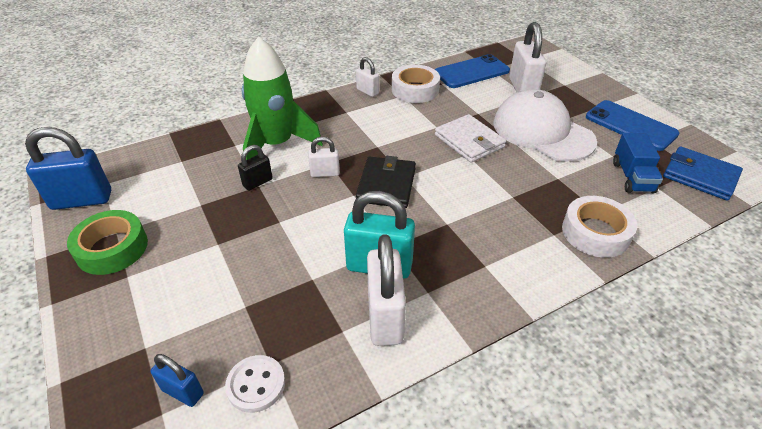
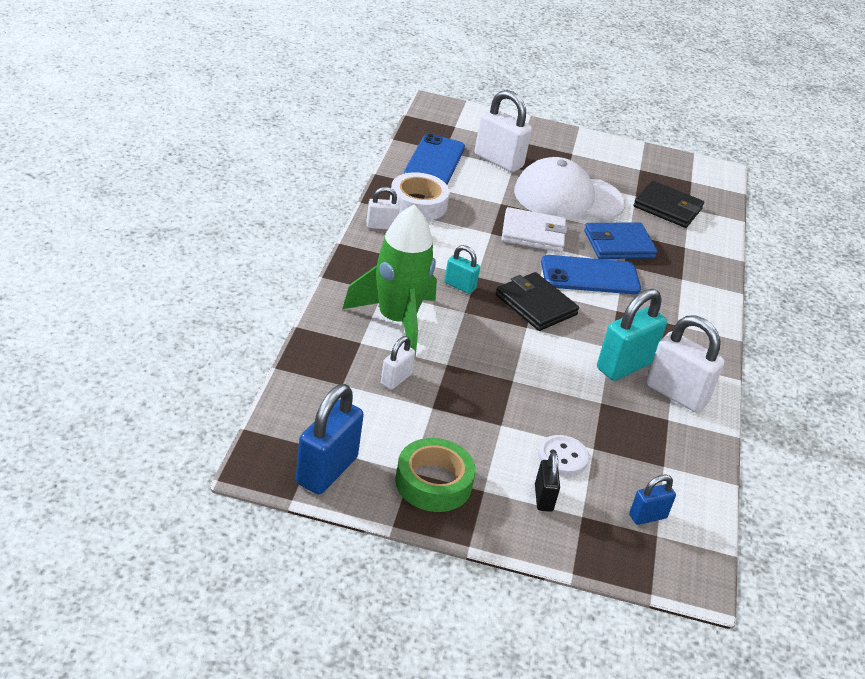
camera: 55 degrees left, 5 degrees down
white button [225,355,285,413] -> white button moved to [538,435,589,476]
black padlock [238,145,273,191] -> black padlock moved to [535,452,560,512]
white padlock [308,137,340,177] -> white padlock moved to [381,336,415,390]
white tape [562,196,637,258] -> none
blue phone [586,100,679,151] -> blue phone moved to [541,255,641,294]
blue truck [613,133,663,194] -> black wallet [633,181,704,228]
blue wallet [663,146,743,201] -> blue wallet moved to [584,223,658,259]
none -> turquoise padlock [444,245,480,294]

